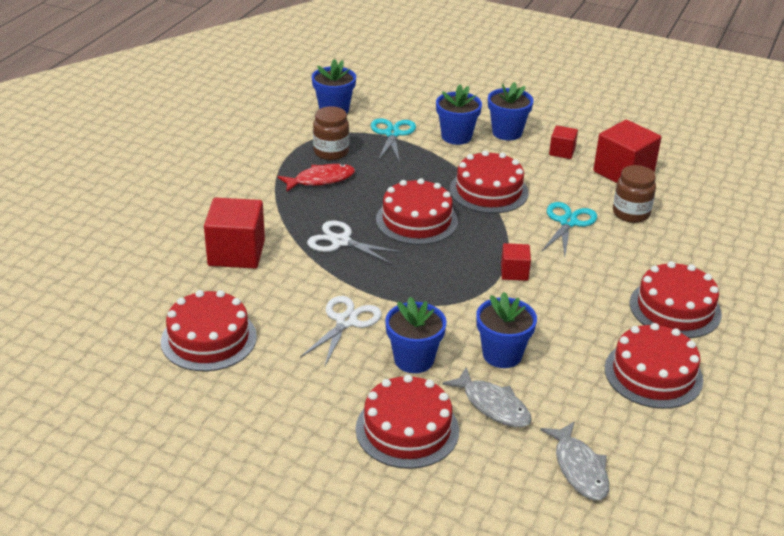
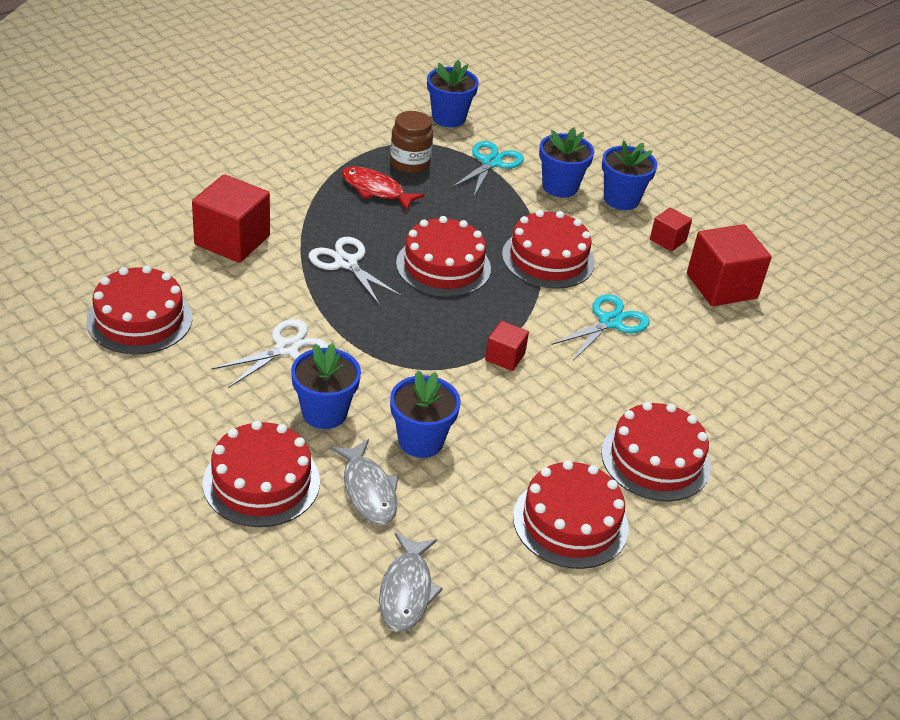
camera: 20 degrees right, 5 degrees up
red fish [278,164,355,192] -> red fish turned 150 degrees counterclockwise [342,166,424,210]
brown jar [613,165,656,223] -> none

